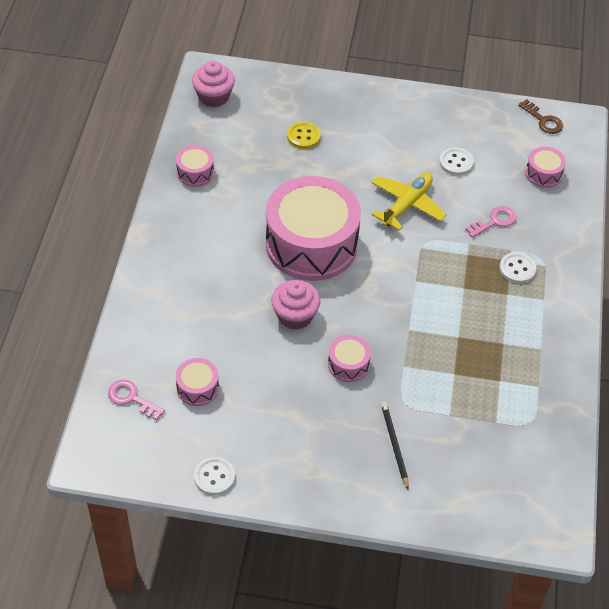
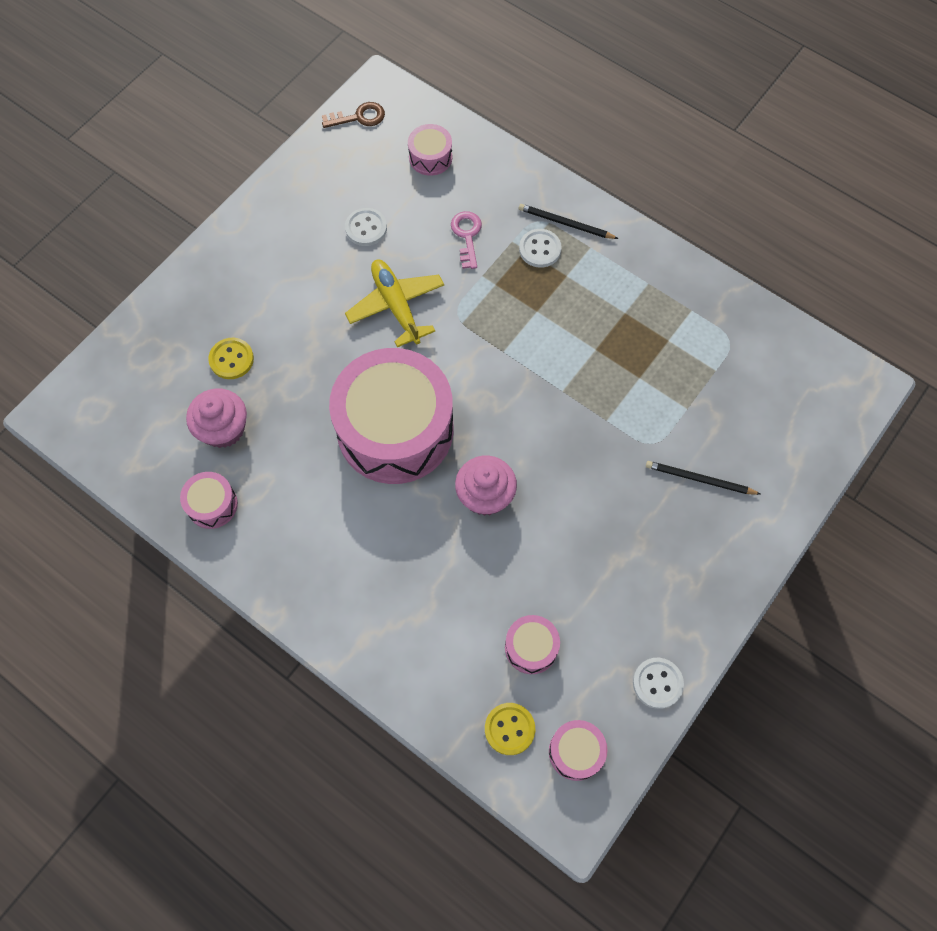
camera: 60 degrees left, 15 degrees up
pink key [108,380,165,421] -> yellow button [485,703,535,755]
pink cupcake [192,61,235,107] -> pink cupcake moved to [186,388,247,448]
pink drum [328,335,371,382] -> pink drum moved to [549,720,607,781]
none -> black pencil [519,204,618,239]

